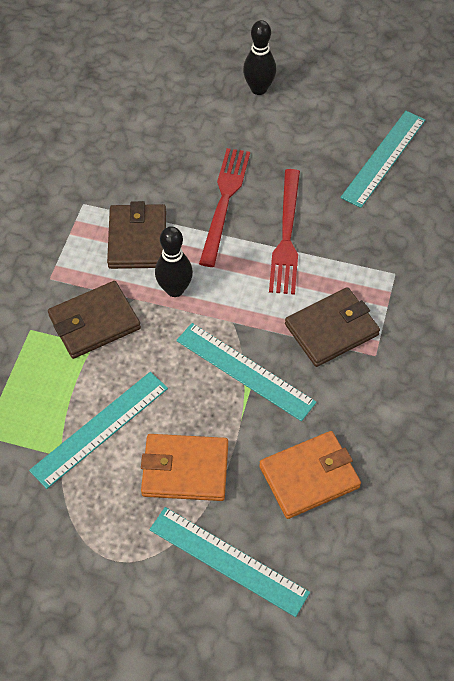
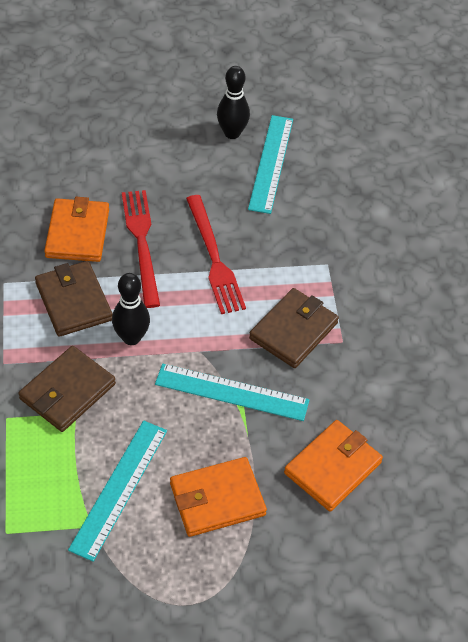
camera: 25 degrees left, 5 degrees down
turquoise ruler [149,507,310,617] -> none
black bowling pin [243,20,276,95] -> black bowling pin moved to [217,66,250,139]
none -> orange wallet [44,197,109,262]

